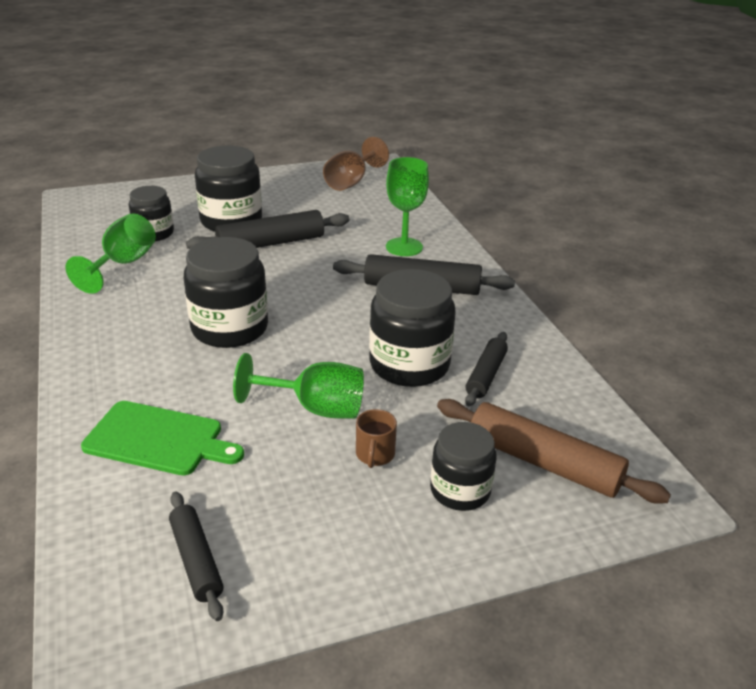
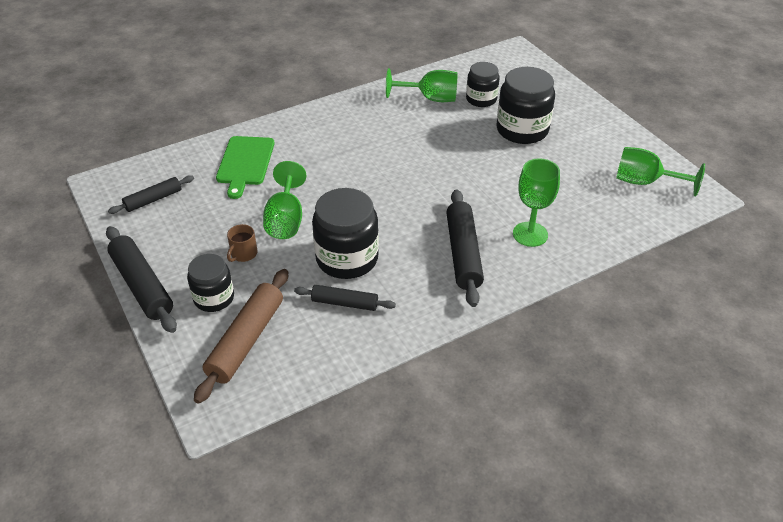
camera: 80 degrees right, 10 degrees up
black jar [184,237,268,348] -> none
black rolling pin [186,210,350,249] -> black rolling pin moved to [106,226,177,333]
brown goblet [323,137,389,191] -> green goblet [616,147,705,196]
brown mug [356,409,397,468] -> brown mug turned 60 degrees counterclockwise [227,224,257,262]

